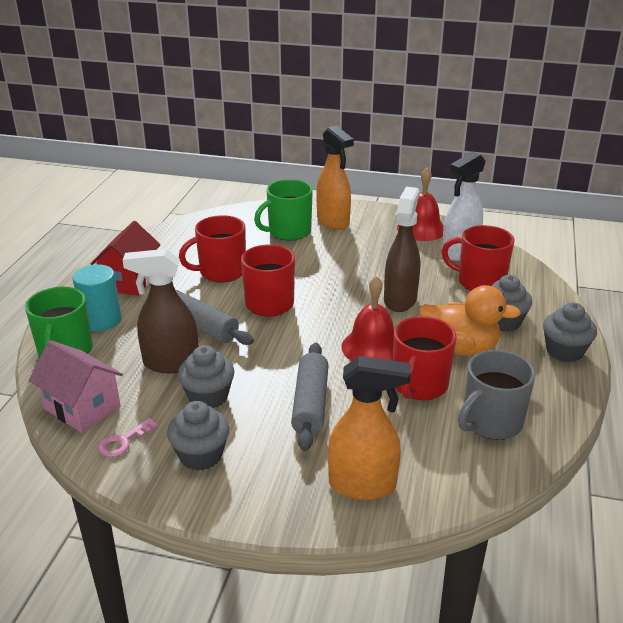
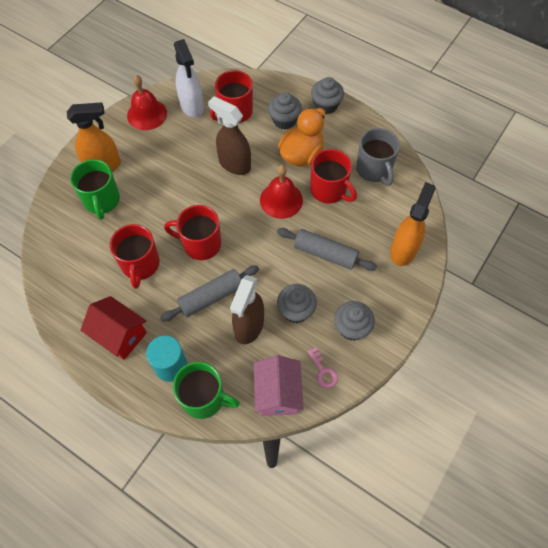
camera: 70 degrees left, 30 degrees up
pink house [29,340,123,433] -> pink house turned 60 degrees counterclockwise [254,355,304,416]

